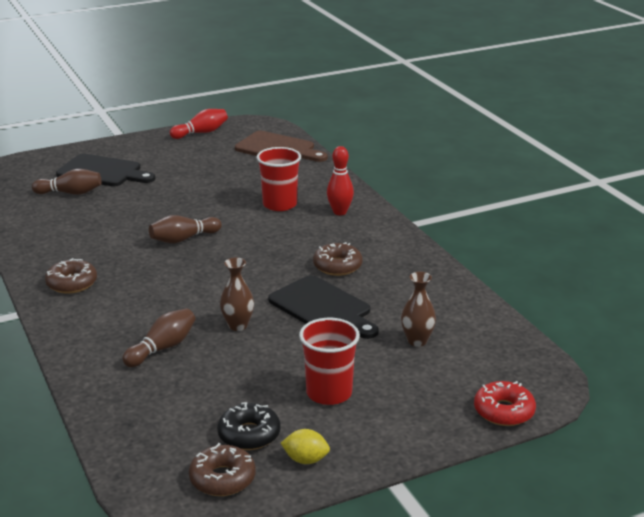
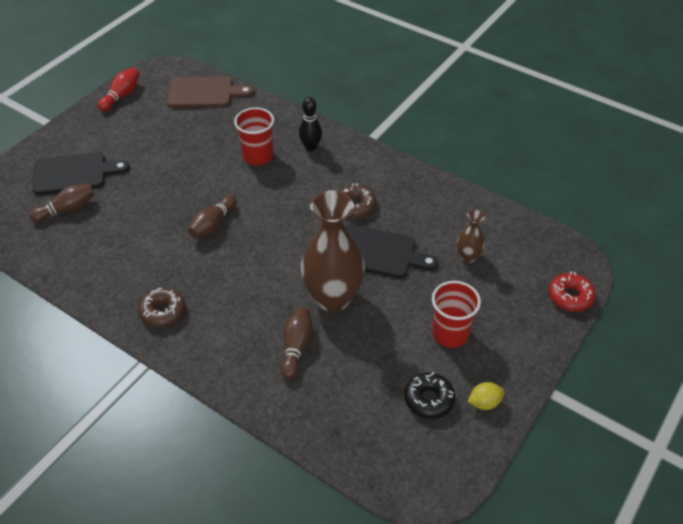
camera: 30 degrees left, 20 degrees up
brown donut [189,443,256,496] -> none
brown vase [220,258,254,331] -> brown vase [301,191,365,312], size x2.16
red bowling pin [327,146,354,215] -> black bowling pin [299,97,322,151]

